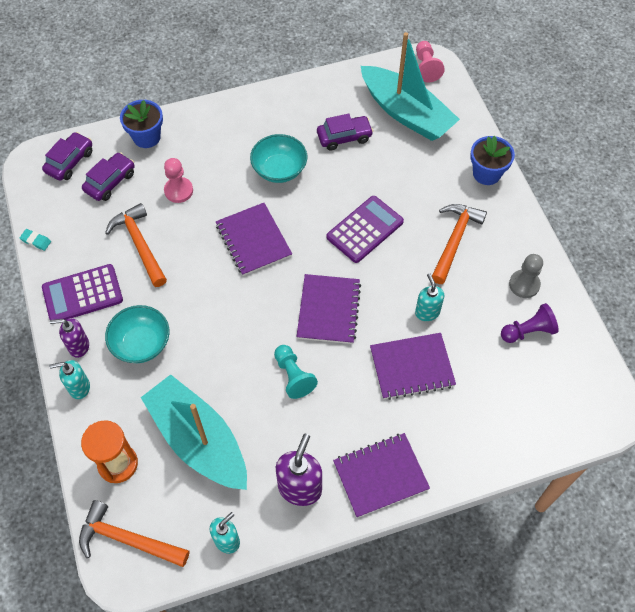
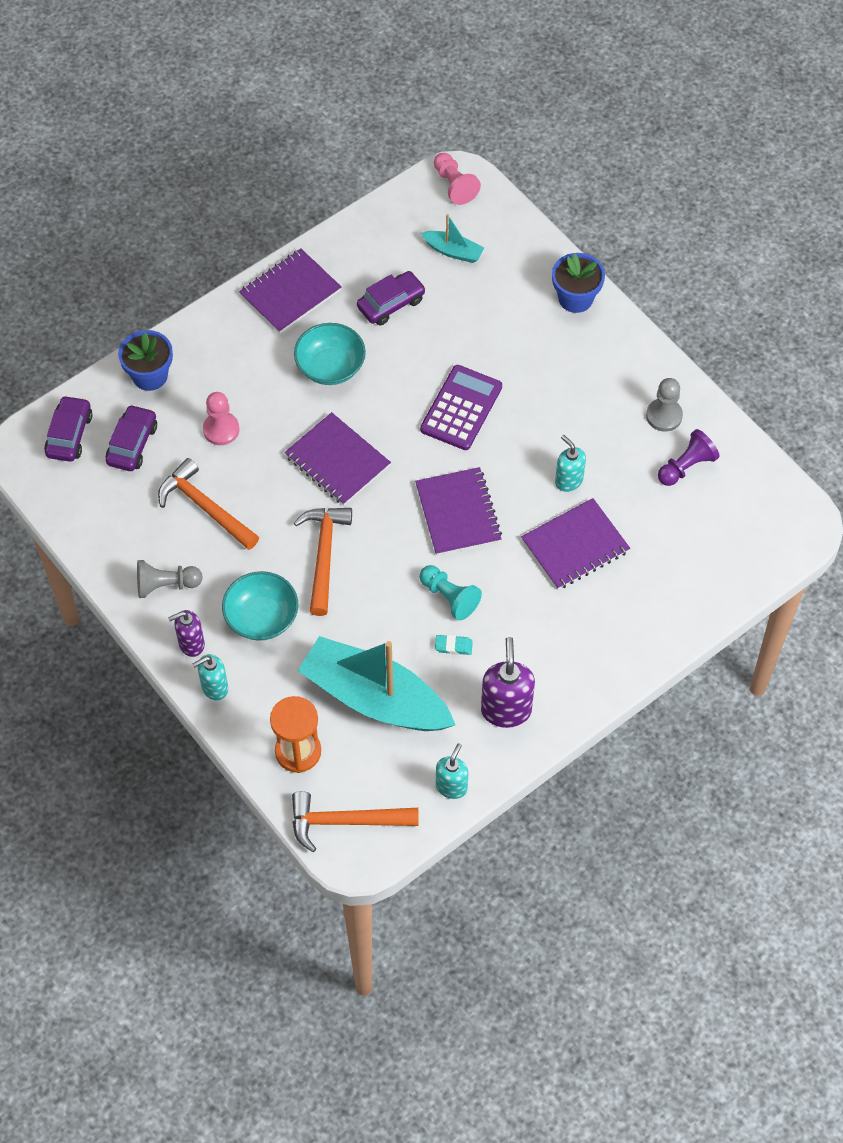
camera: 20 degrees left, 0 degrees up
turquoise eraser [20,229,51,251] -> turquoise eraser moved to [435,635,473,655]
purple calculator [42,264,123,320] -> grey pawn [137,560,203,598]
purple notebook [333,433,430,518] -> purple notebook moved to [239,248,341,333]
turquoise boat [361,32,460,141] -> turquoise boat [421,214,484,263], size x0.44
orange hammer [432,204,487,284] -> orange hammer moved to [294,508,352,616]

